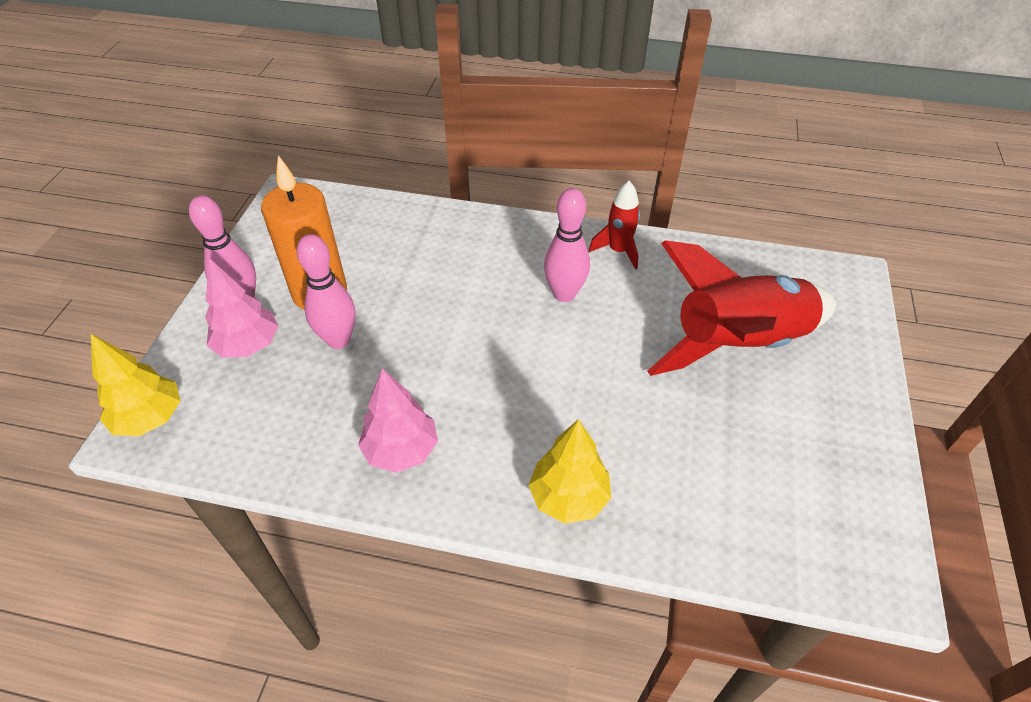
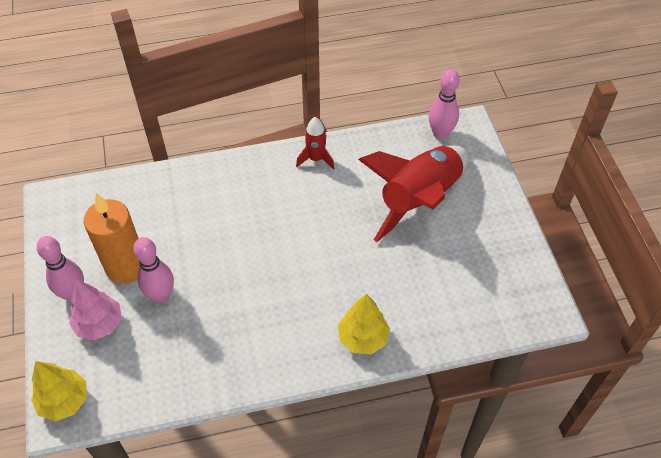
camera: 25 degrees left, 5 degrees up
pink tree [358,368,438,473] -> none
pink bowling pin [544,188,590,302] -> pink bowling pin moved to [429,69,459,140]

